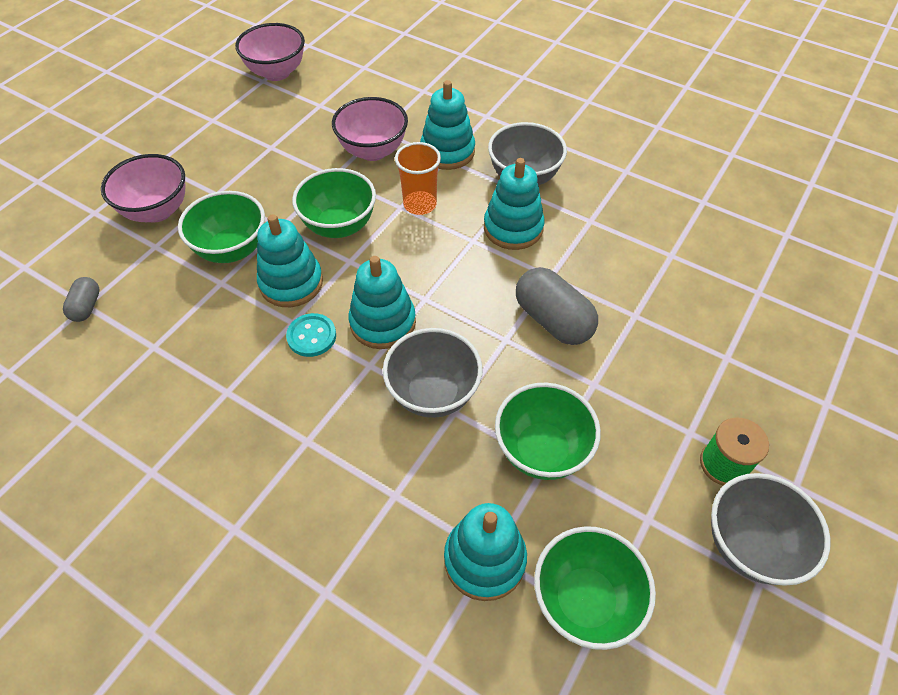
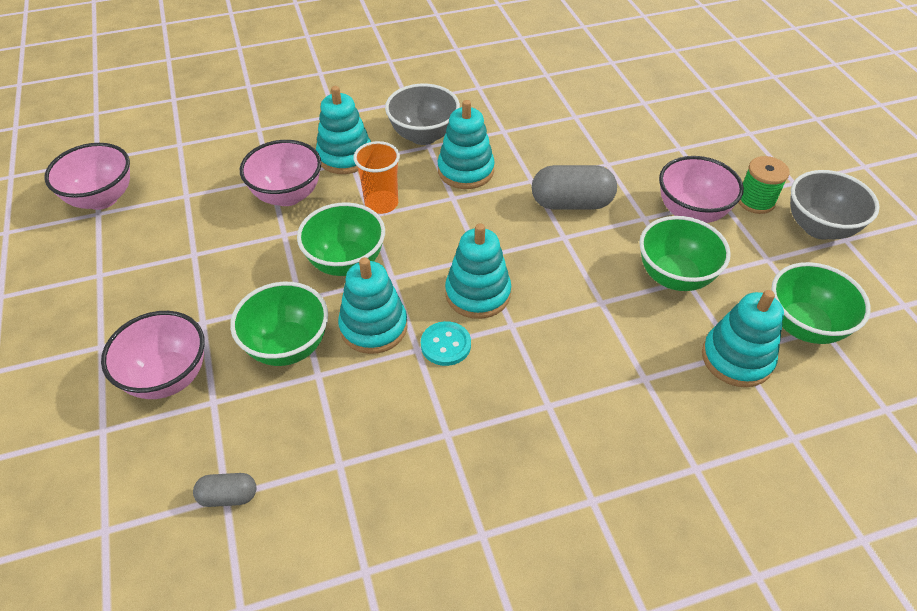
camera: 50 degrees left, 5 degrees down
grey capsule [63,277,100,322] -> grey capsule turned 45 degrees counterclockwise [193,473,256,507]
grey bowl [383,328,483,418] -> none
none -> pink bowl [659,156,744,223]

